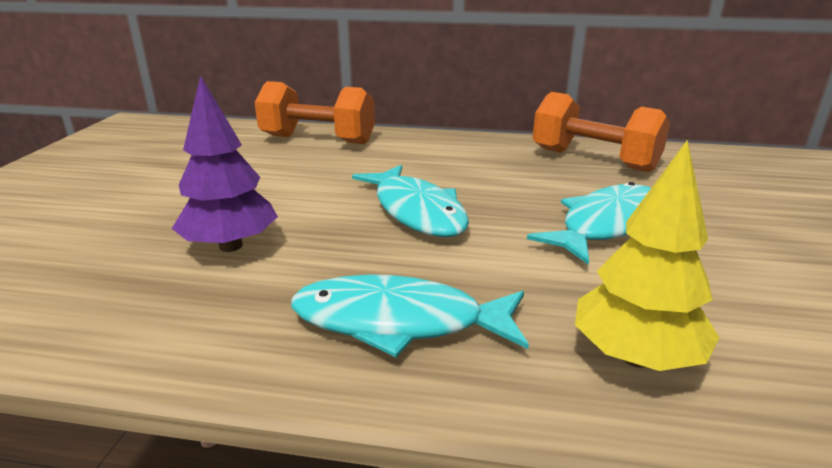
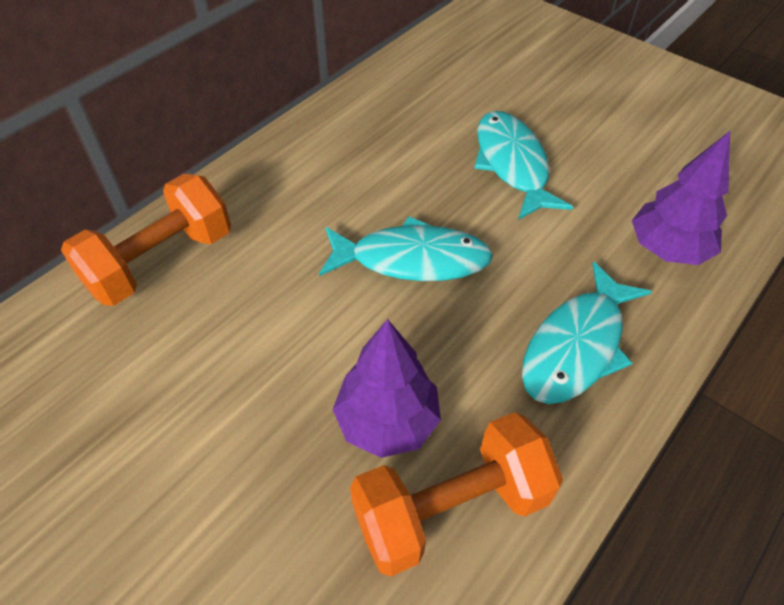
camera: 60 degrees left, 25 degrees up
orange dumbbell [533,92,670,172] -> orange dumbbell moved to [350,412,563,577]
yellow tree [575,140,720,371] -> purple tree [632,131,730,265]

